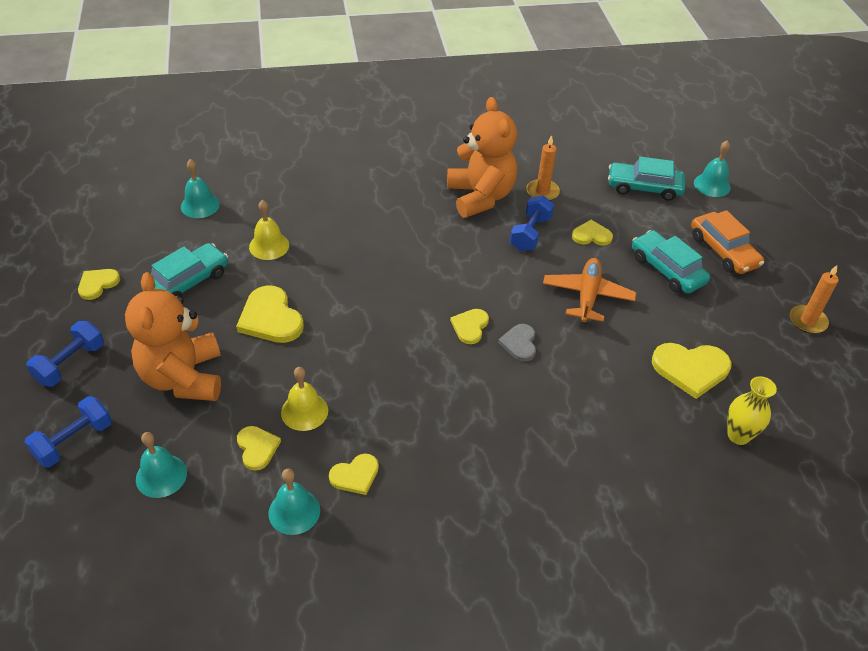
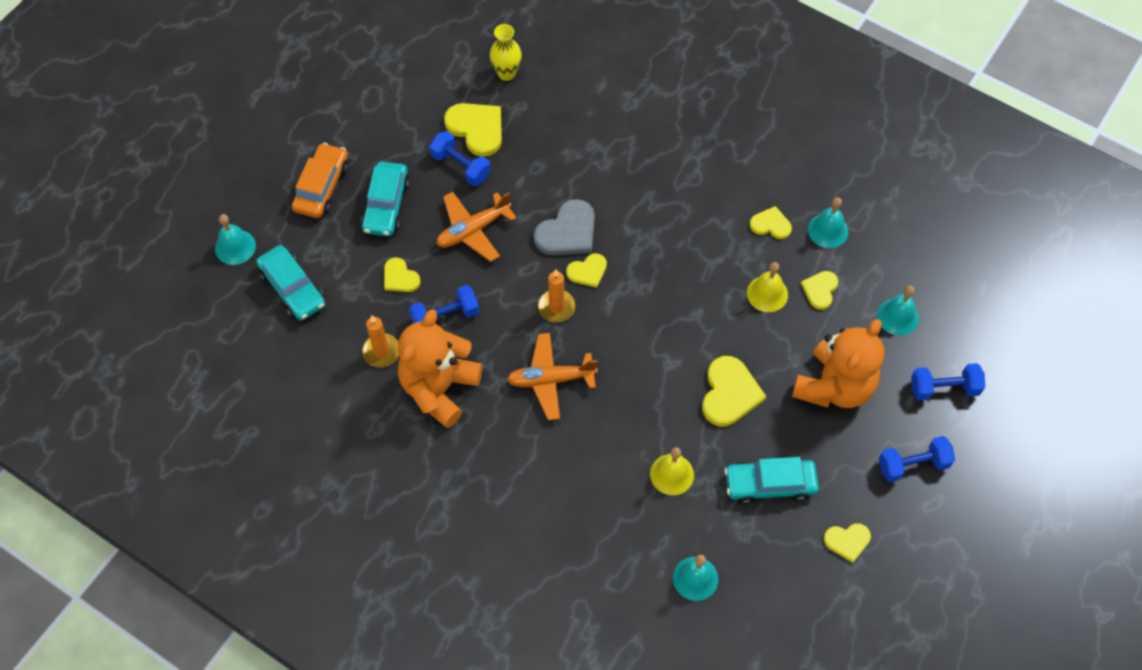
camera: 135 degrees left, 15 degrees up
grey heart [498,324,536,362] -> grey heart [533,199,595,255], size x1.68
orange candle [790,265,839,334] -> orange candle moved to [538,270,576,322]
none -> blue dumbbell [429,131,491,186]
none -> orange plane [507,333,598,420]

